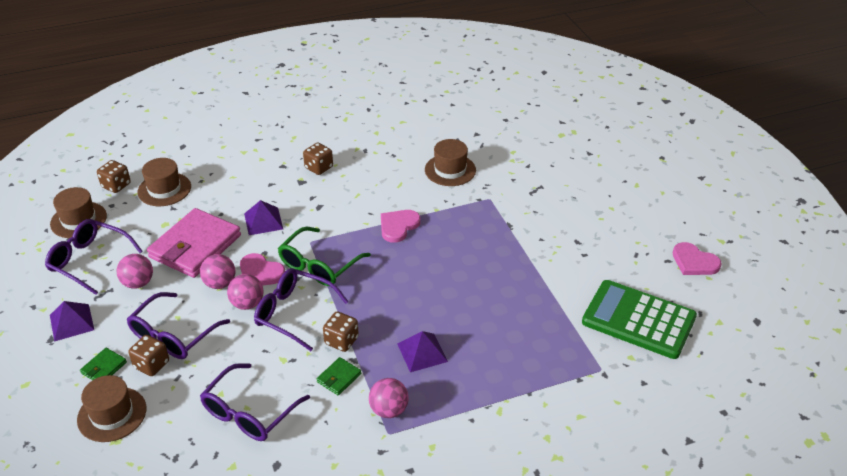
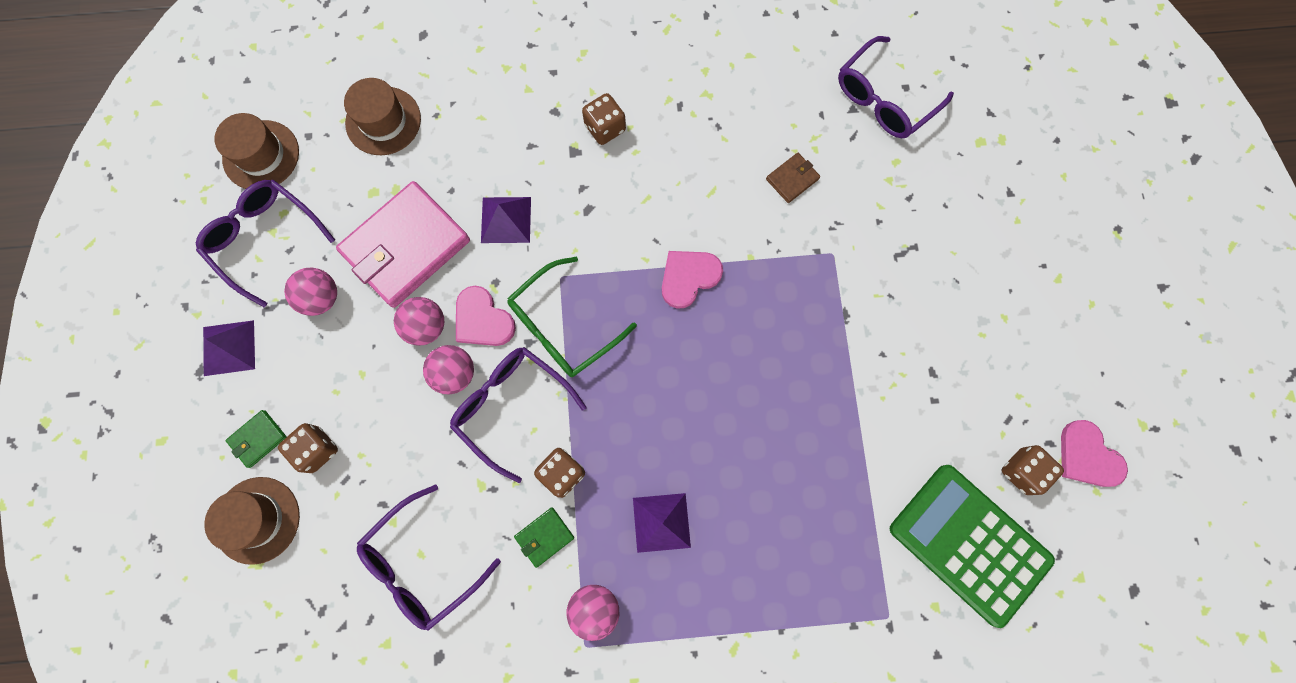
camera: 15 degrees right, 35 degrees up
brown dice [97,160,131,193] -> brown dice moved to [1002,445,1064,495]
purple glasses [127,292,230,359] -> purple glasses moved to [838,36,954,138]
brown hat [425,139,476,186] -> brown wallet [766,153,820,203]

